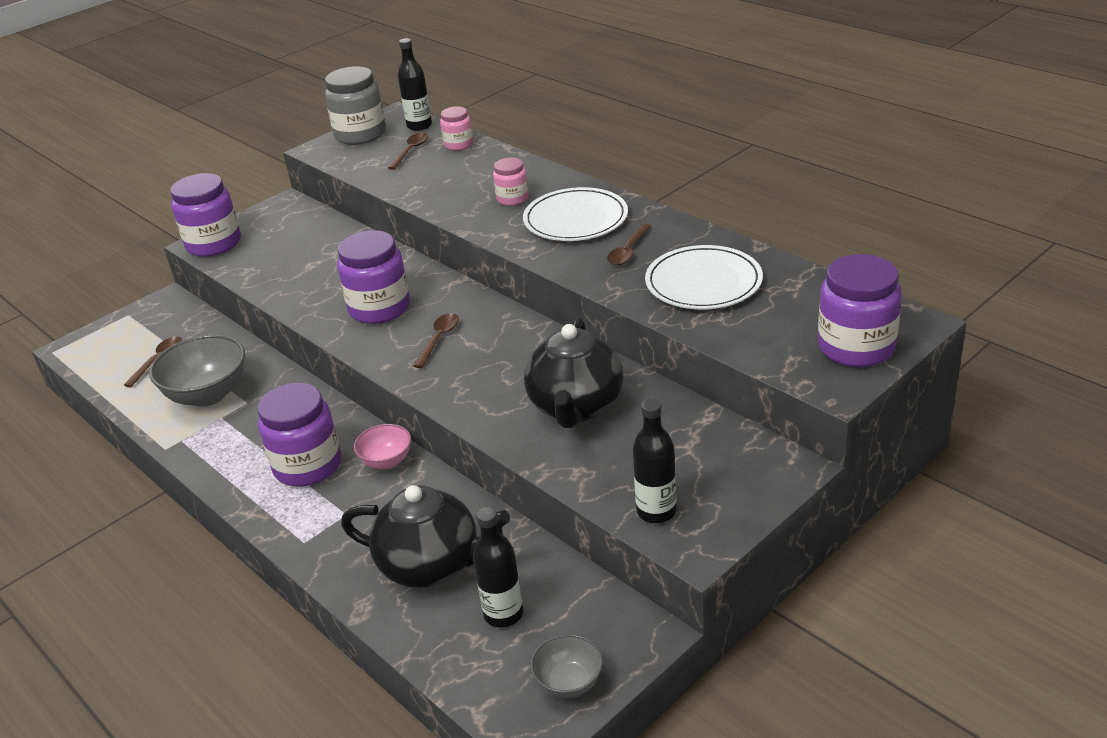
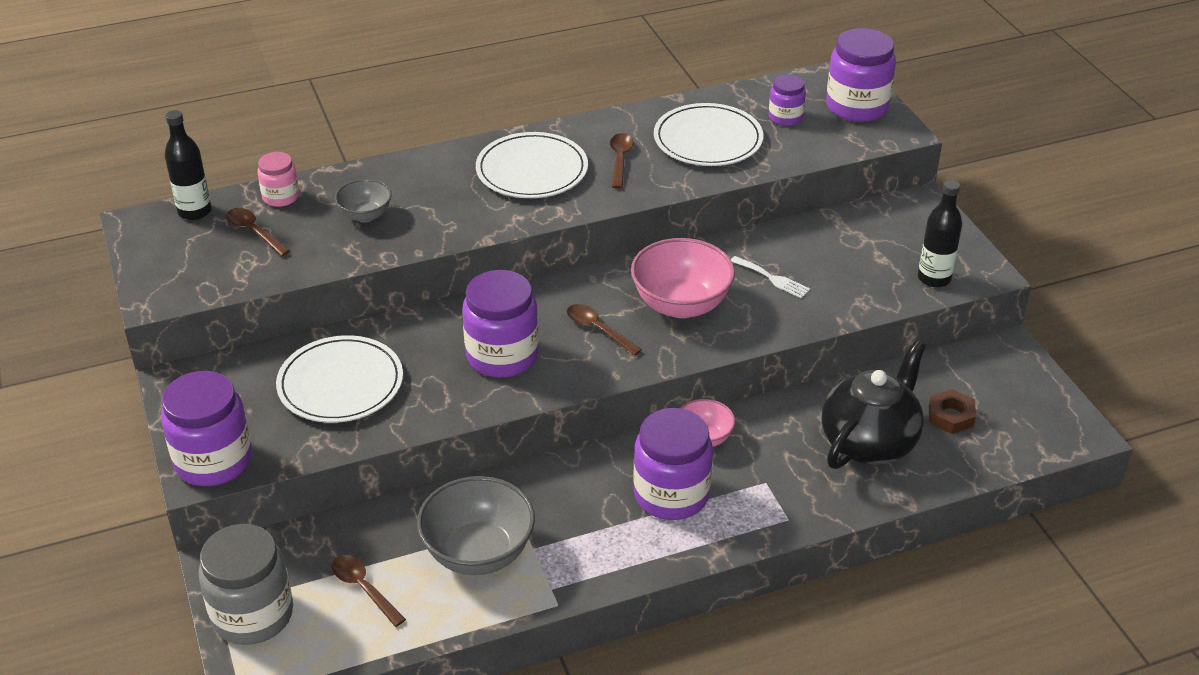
camera: 70 degrees left, 5 degrees up
grey jar [325,66,386,145] -> grey jar moved to [199,524,293,645]
black bottle [473,507,523,628] -> brown nut [929,389,976,434]
pink jar [493,157,529,206] -> none
black teapot [524,317,624,428] -> white fork [731,256,810,298]
grey bowl [530,634,603,698] -> grey bowl moved to [335,179,392,222]
brown spoon [607,224,651,265] -> brown spoon turned 135 degrees counterclockwise [610,133,634,189]
none -> white plate [276,335,403,423]
none -> pink bowl [631,238,735,318]
none -> purple jar [769,74,806,126]

